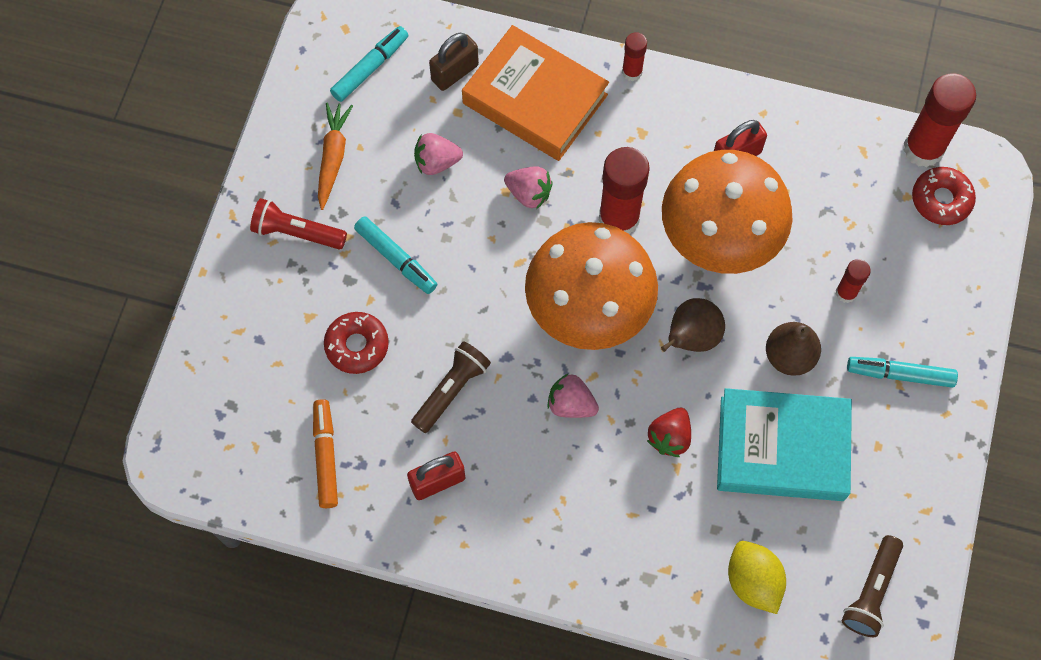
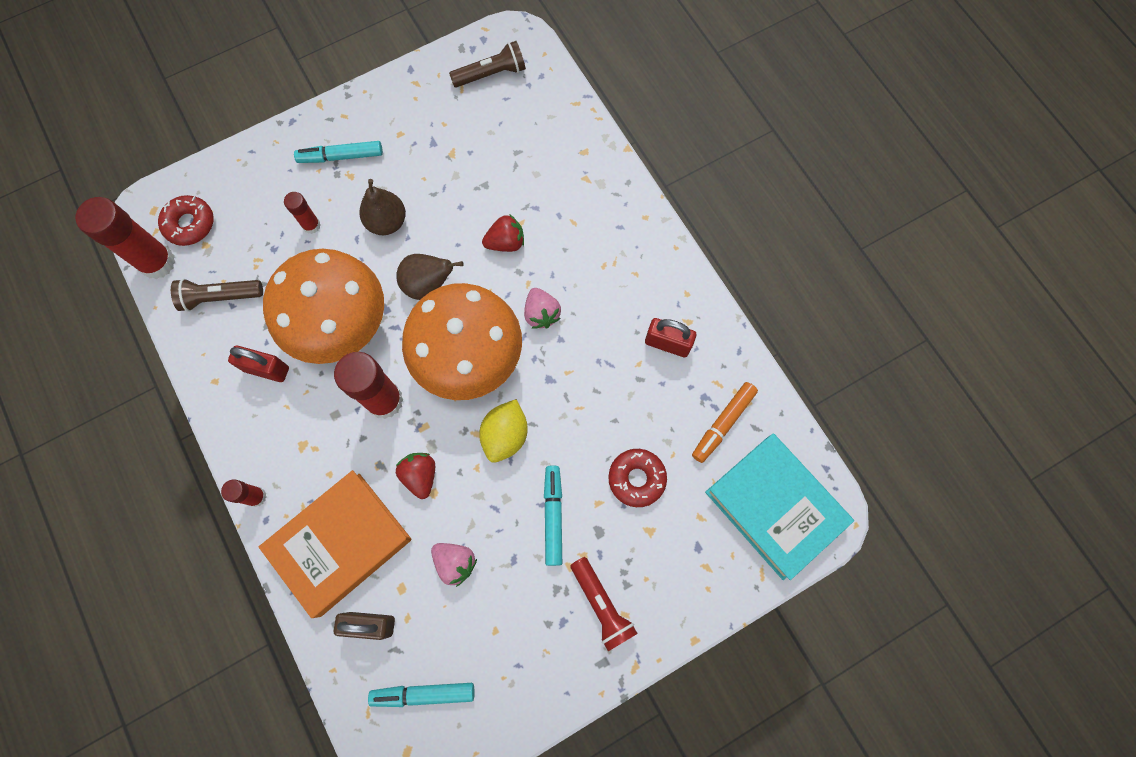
camera: 135 degrees left, 5 degrees up
orange carrot [318,103,353,210] -> none
brown flashlight [411,341,491,433] -> brown flashlight moved to [171,278,263,311]
orange book [462,25,609,161] -> orange book turned 60 degrees clockwise [259,470,411,618]
pink strawberry [504,166,553,209] -> red strawberry [396,453,435,499]
turquoise book [717,388,852,501] -> turquoise book moved to [705,434,854,580]
yellow lemon [728,541,786,614] -> yellow lemon moved to [479,399,528,463]
turquoise marker [847,357,958,388] -> turquoise marker turned 120 degrees clockwise [294,141,383,163]

